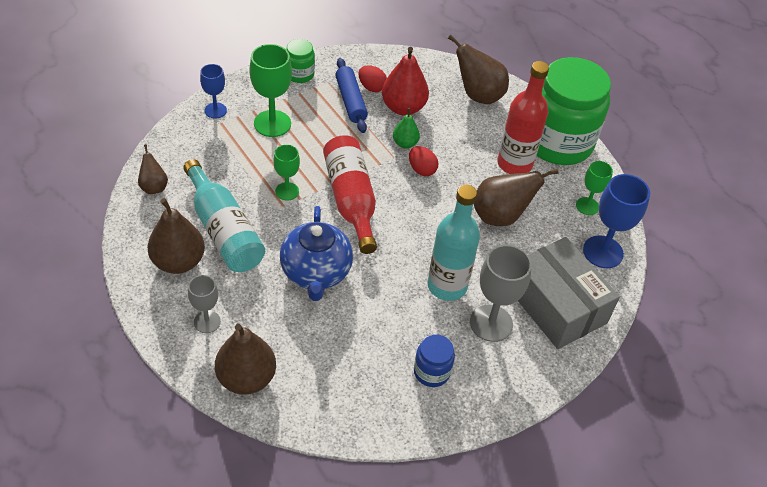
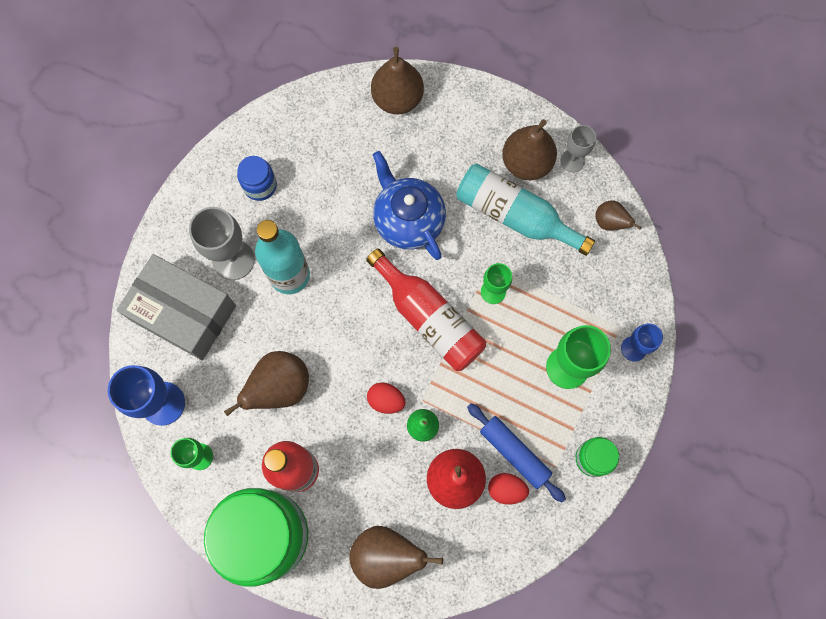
camera: 155 degrees right, 25 degrees up
grey goblet [188,275,221,333] -> grey goblet moved to [561,125,596,172]

